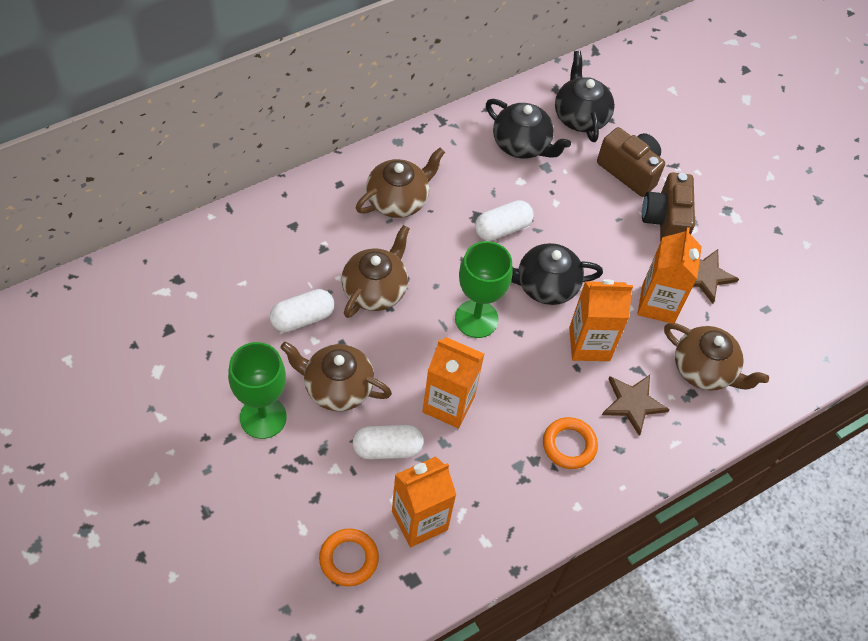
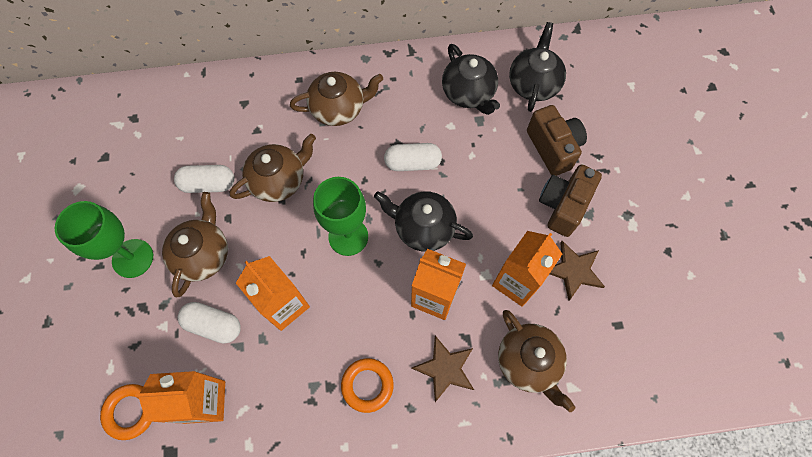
camera: 30 degrees right, 10 degrees up
brown teapot [281,342,392,411] -> brown teapot turned 60 degrees clockwise [162,192,228,297]

